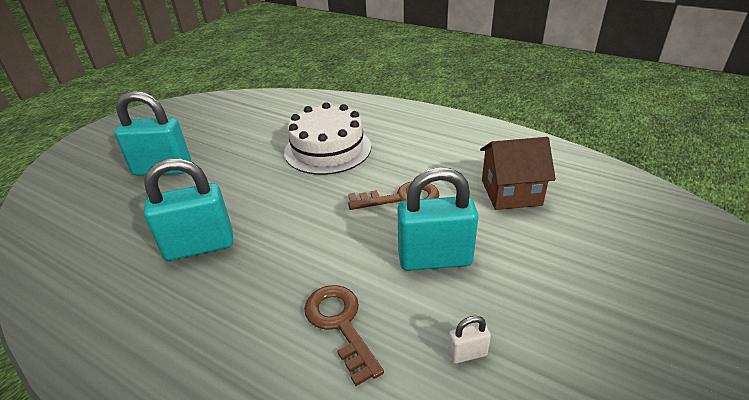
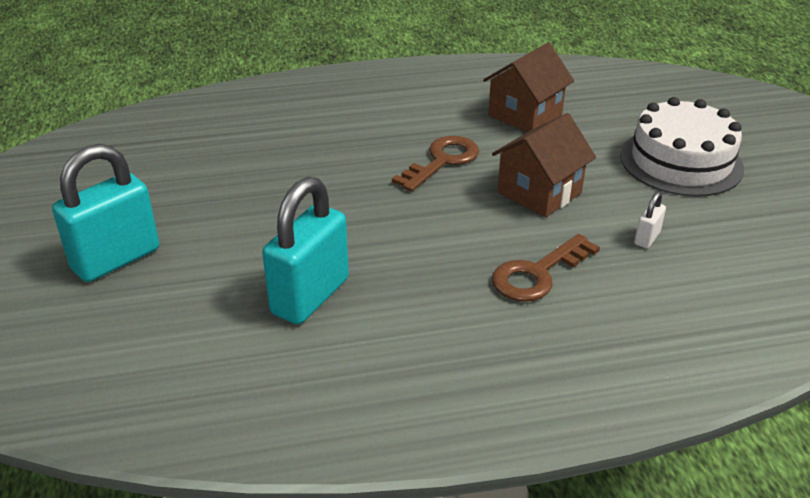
camera: 45 degrees left, 0 degrees up
white cake [284,102,371,175] -> white cake moved to [620,97,744,197]
brown key [304,285,384,386] -> brown key turned 60 degrees counterclockwise [492,234,600,302]
turquoise padlock [397,167,478,271] -> brown house [492,113,596,217]

